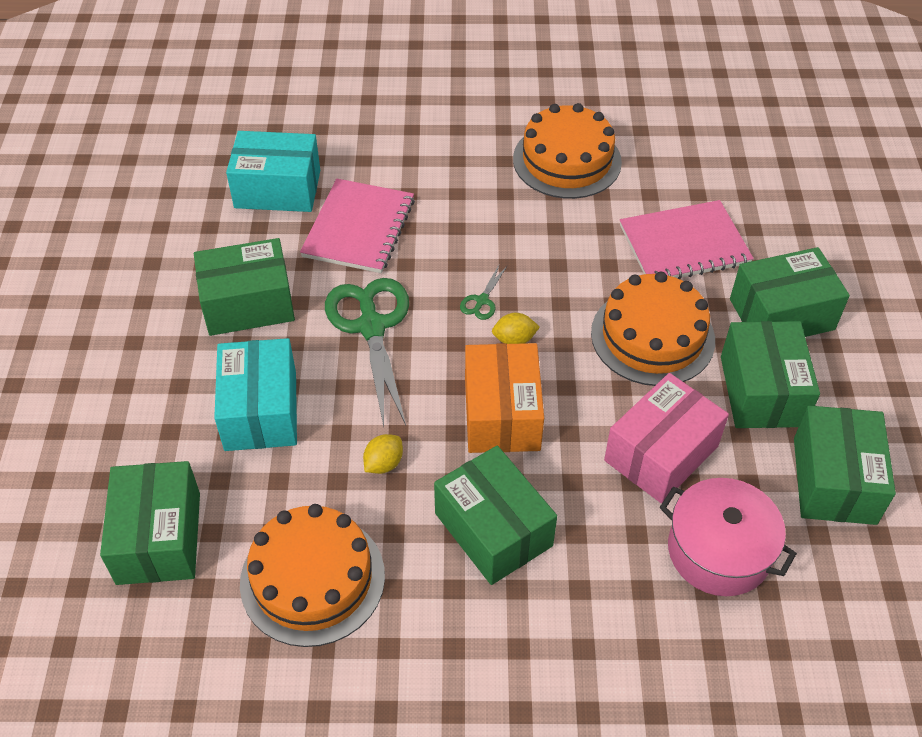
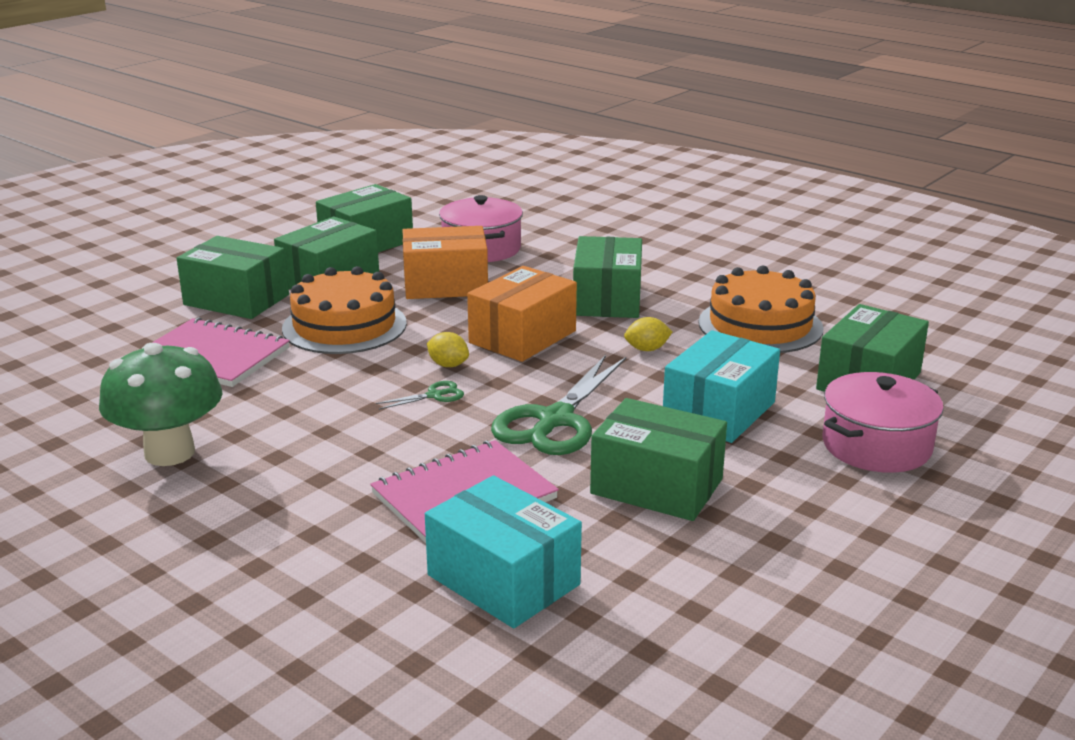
camera: 140 degrees left, 25 degrees down
orange cake [513,103,622,199] -> green mushroom [99,343,222,466]
pink box [604,373,729,504] -> orange box [402,226,488,299]
none -> pink pot [822,372,944,473]

